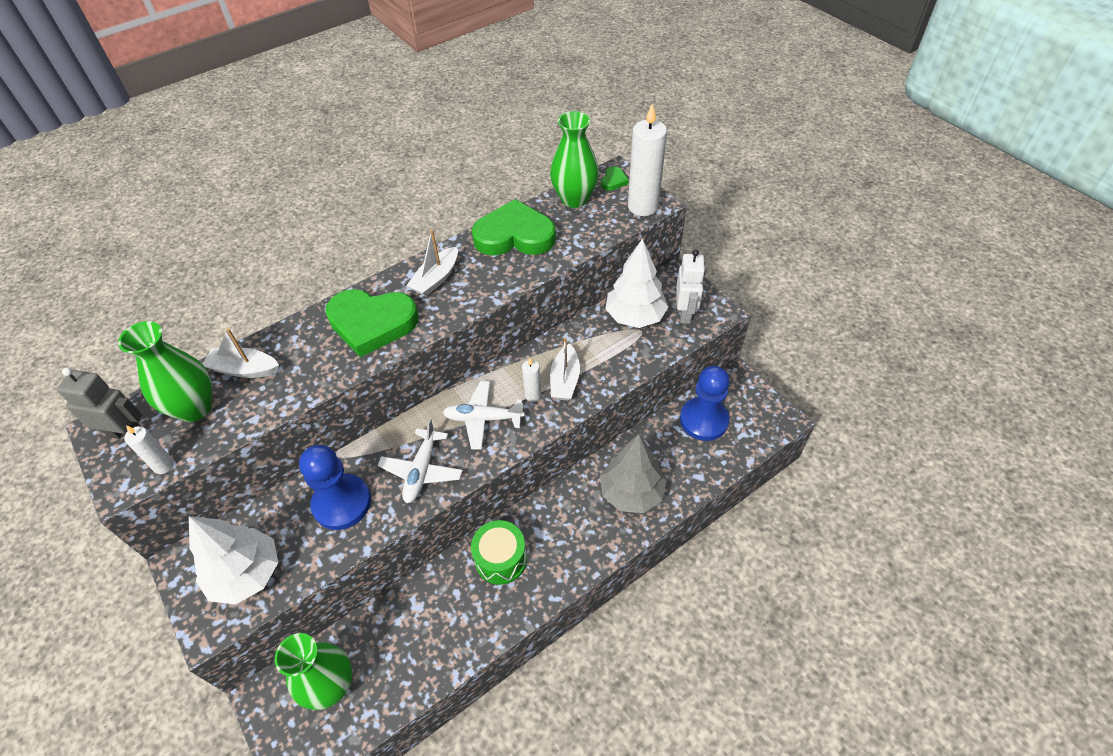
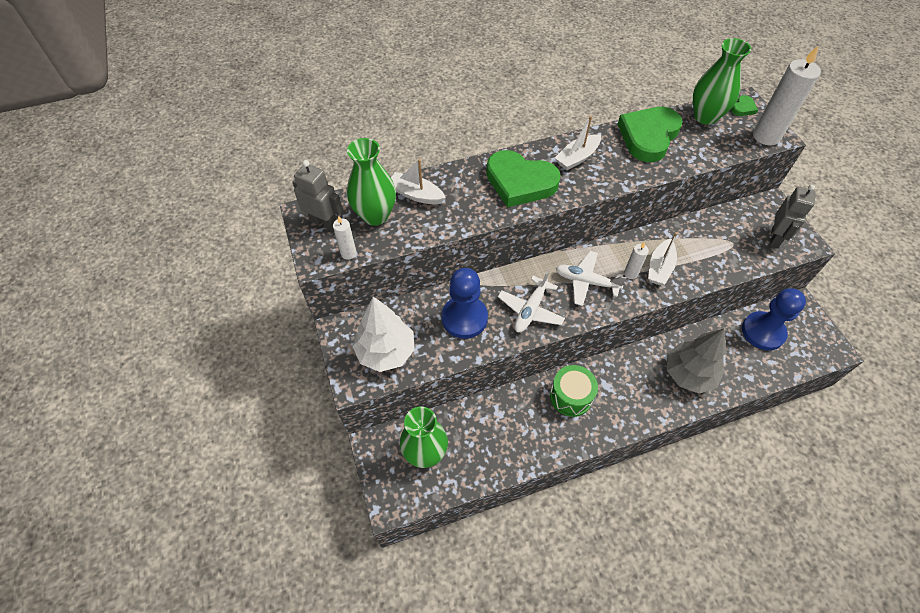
camera: 15 degrees right, 5 degrees up
green heart [472,199,556,256] -> green heart turned 75 degrees counterclockwise [617,107,683,162]
white tree [606,238,668,328] -> none
white robot [676,249,705,324] -> grey robot [770,184,816,248]

